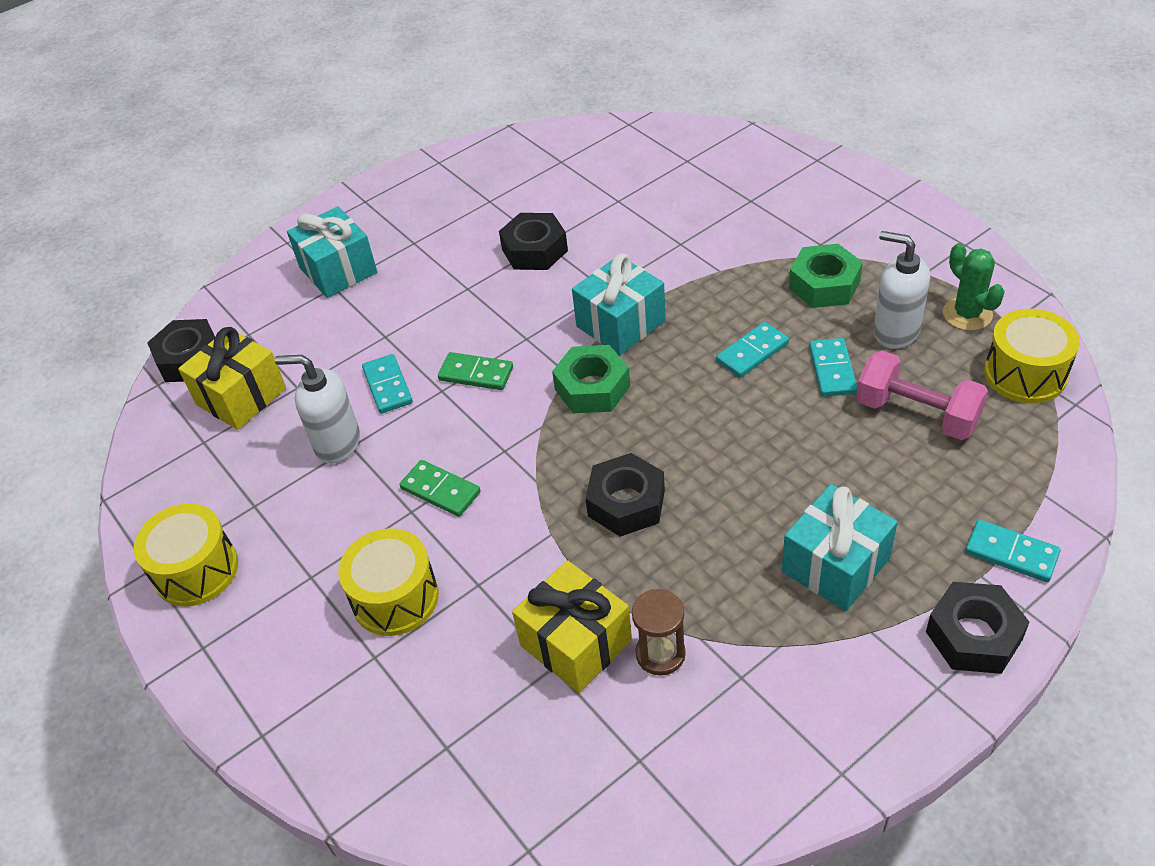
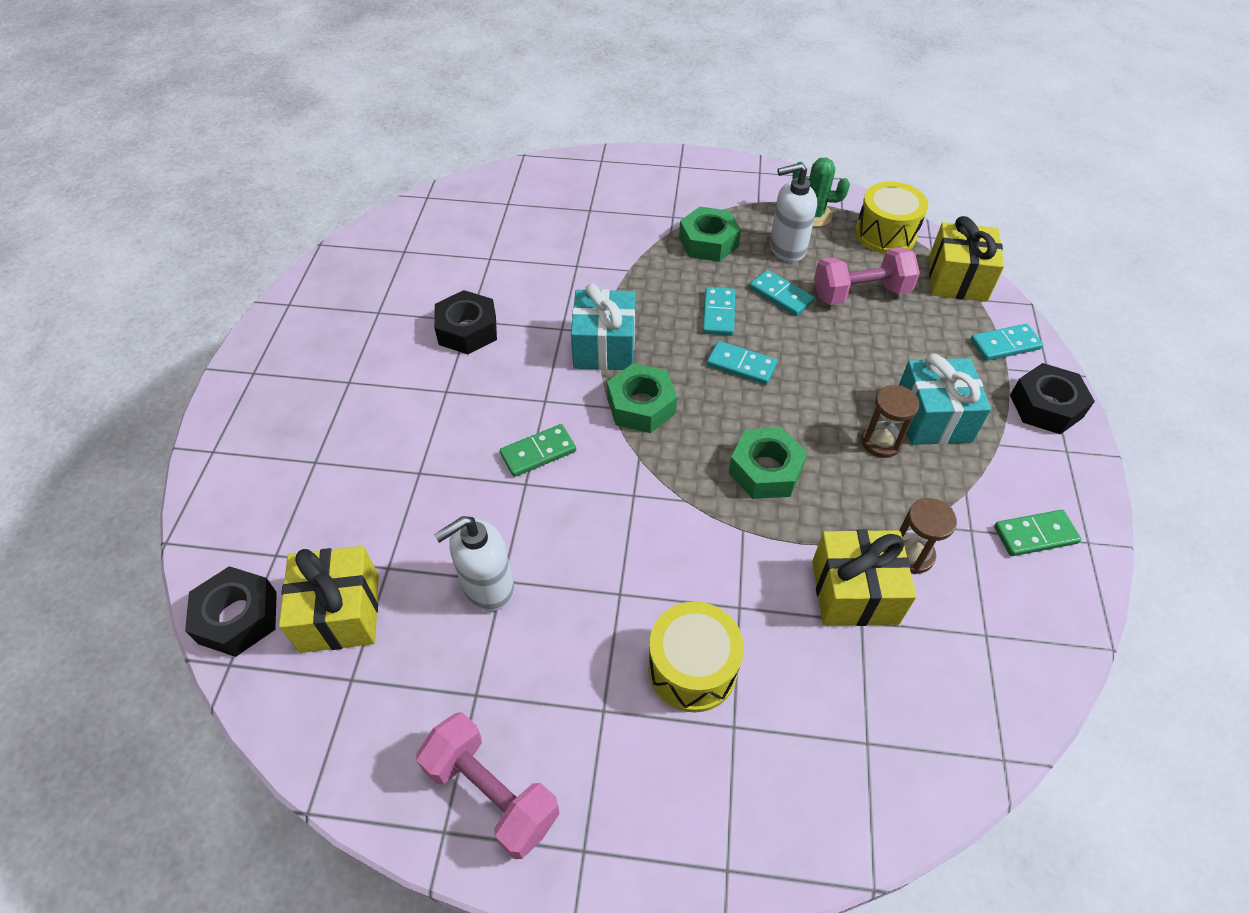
camera: 50 degrees left, 5 degrees up
yellow drum [134,503,238,607] -> pink dumbbell [416,712,560,859]
turquoise gift [287,206,377,298] -> none
turquoise domino [362,354,413,414] -> turquoise domino moved to [707,341,777,385]
green domino [400,460,481,517] -> green domino moved to [994,510,1081,556]
black nut [585,453,665,537] -> green nut [729,427,808,499]
none -> brown hourglass [861,385,919,458]
none -> yellow gift [929,216,1004,302]

